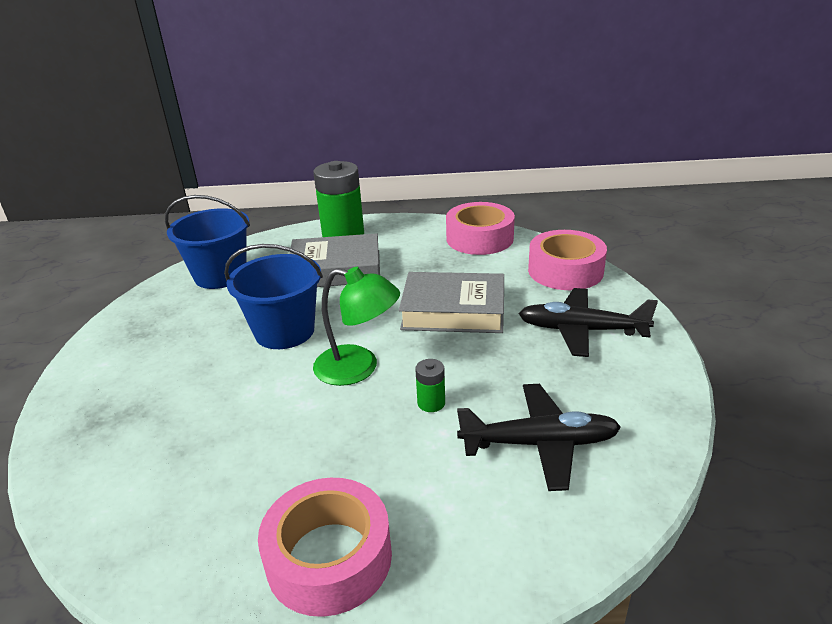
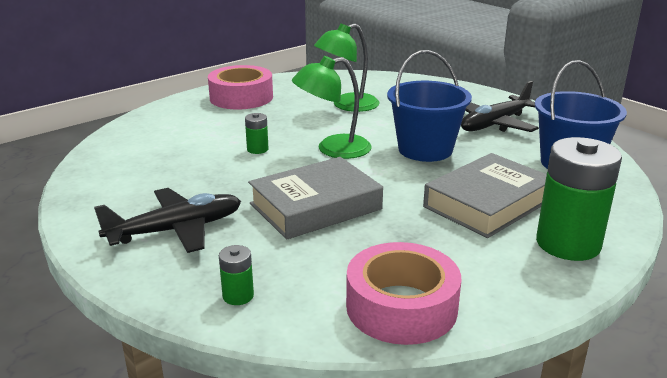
camera: 140 degrees right, 5 degrees down
black plane [457,384,621,491] -> black plane moved to [461,81,539,132]
pink tape [528,230,607,290] -> green battery [219,245,254,305]
none -> green lamp [314,23,379,112]

